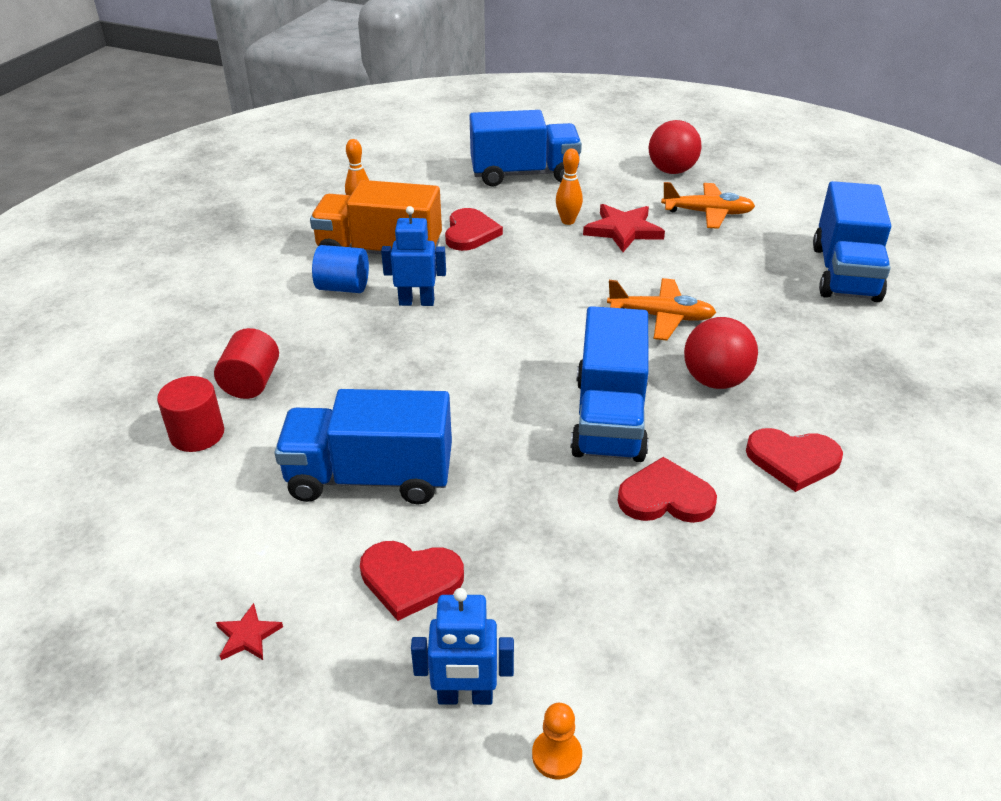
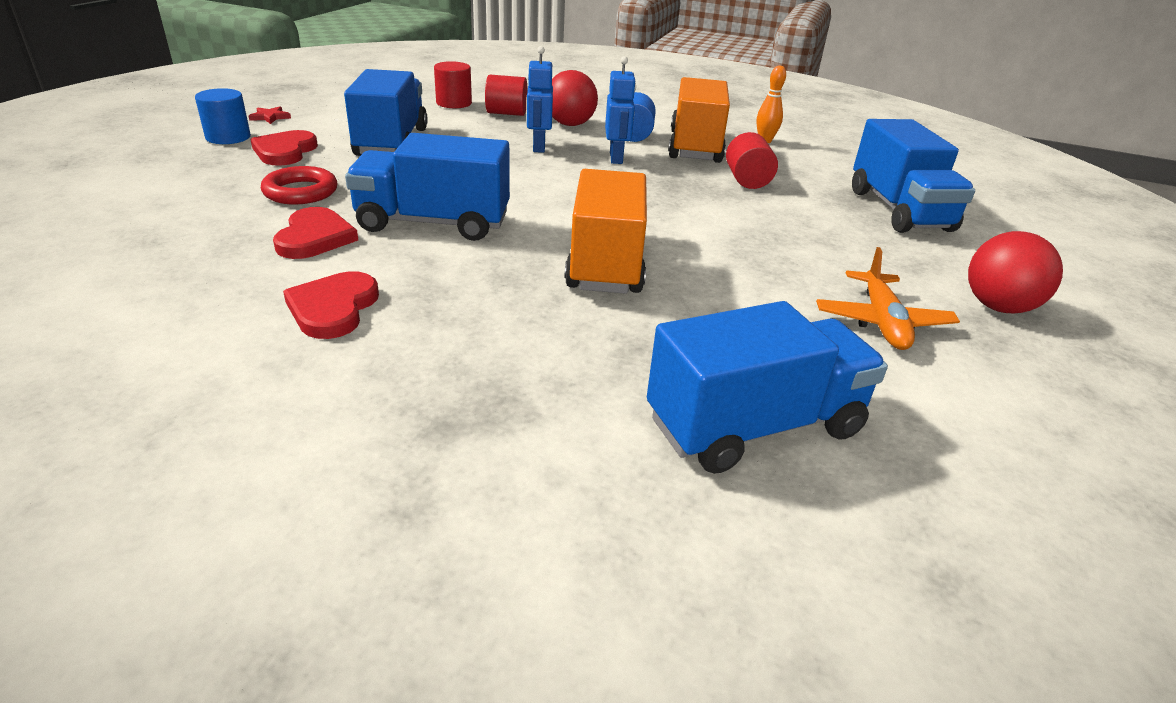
camera: 85 degrees right, 5 degrees down
blue robot [411,588,514,705] -> blue robot moved to [526,46,553,153]
red heart [445,208,503,251] -> red cylinder [726,132,778,189]
orange pawn [532,703,582,780] -> none
orange bowling pin [556,149,583,225] -> none
red star [583,204,665,252] -> none
orange plane [607,278,716,341] -> orange truck [565,169,647,294]
red ball [684,317,758,389] -> red ball moved to [552,70,598,126]
blue truck [813,181,891,302] -> blue truck turned 150 degrees clockwise [647,301,888,474]
none -> blue cylinder [195,88,251,144]
none -> red ring [261,166,337,205]

